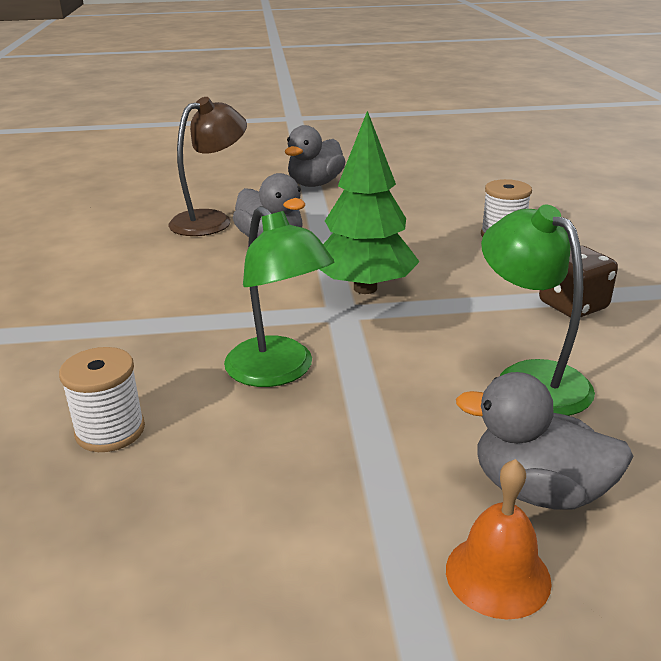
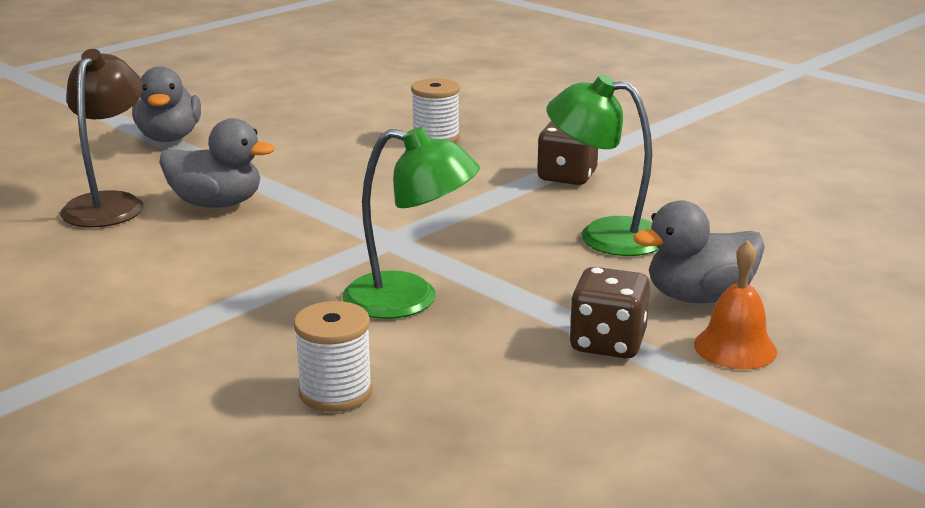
camera: 40 degrees left, 5 degrees down
green tree [319,111,420,294] -> none
none -> brown dice [569,267,650,359]

